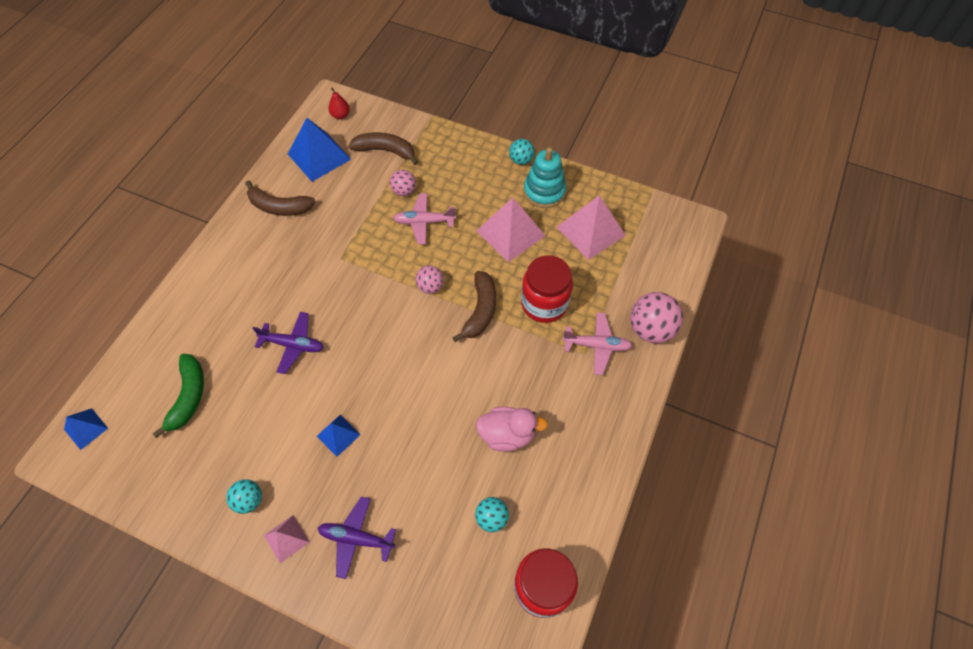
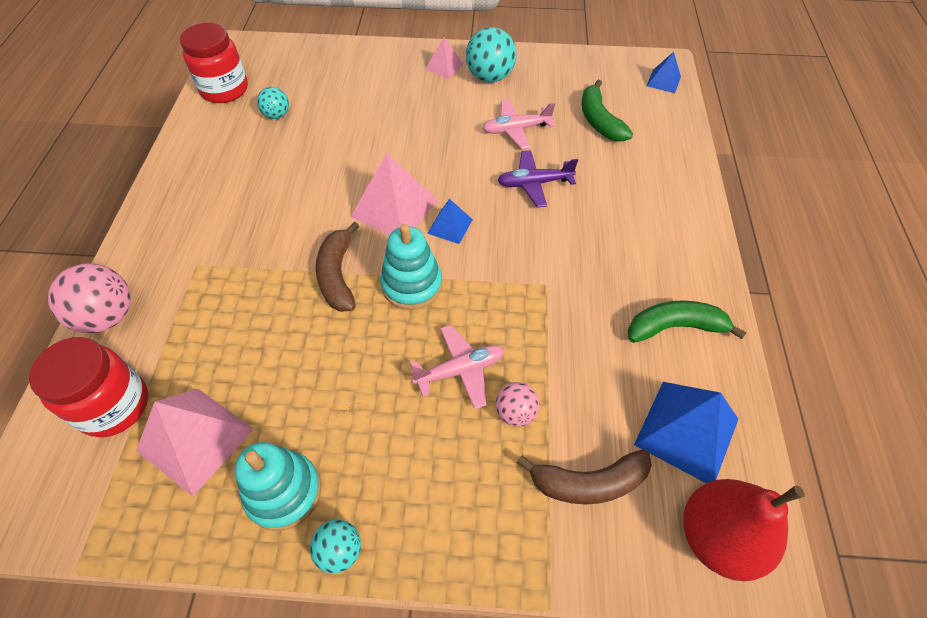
camera: 160 degrees right, 5 degrees down
turquoise ball [226,479,262,514] -> turquoise ball [466,27,516,82], size x1.73
brown banana [245,180,315,216] -> green banana [627,300,746,343]
blue pyramid [317,415,361,457] -> blue pyramid moved to [427,199,473,244]
purple plane [318,497,396,579] -> none
red pear [328,88,350,119] -> red pear [683,479,805,581], size x2.20
pink ball [415,266,444,294] -> turquoise stacking toy [380,224,442,310]
pink pyramid [476,198,546,262] -> pink pyramid moved to [351,153,437,235]
pink duck [476,407,548,452] -> none
red jar [521,255,573,323] -> red jar moved to [29,337,148,437]
pink plane [562,312,633,375] -> pink plane moved to [482,100,555,149]

